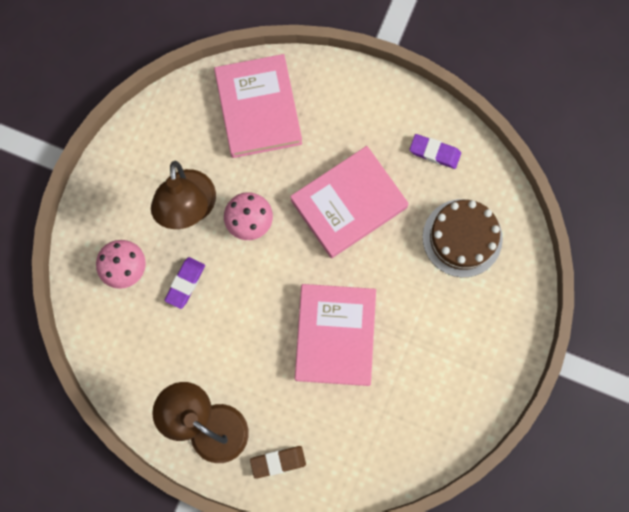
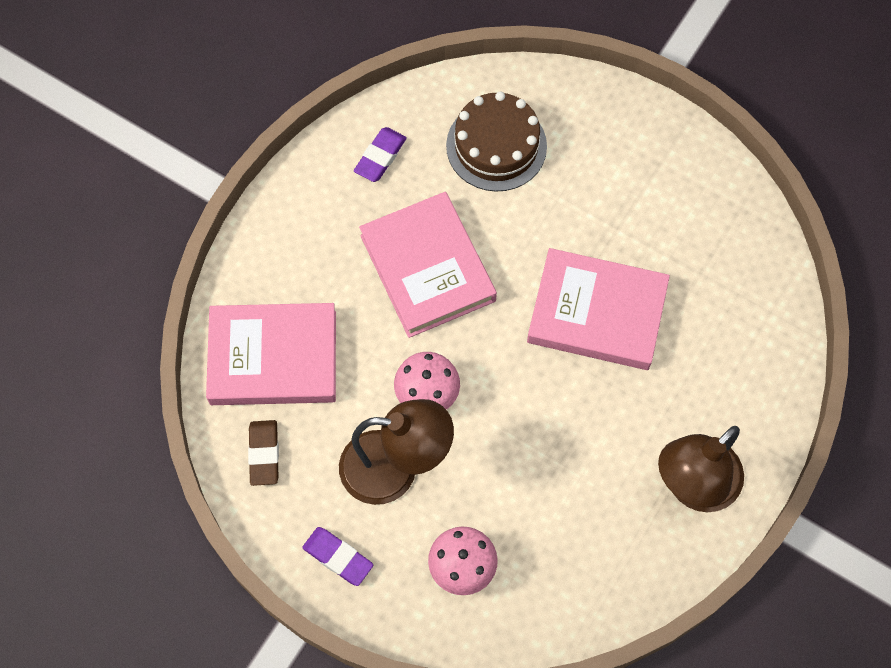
camera: 80 degrees left, 10 degrees down
purple eraser [165,257,205,309] -> purple eraser moved to [302,527,373,586]
brown eraser [250,446,306,479] -> brown eraser moved to [248,420,279,486]

